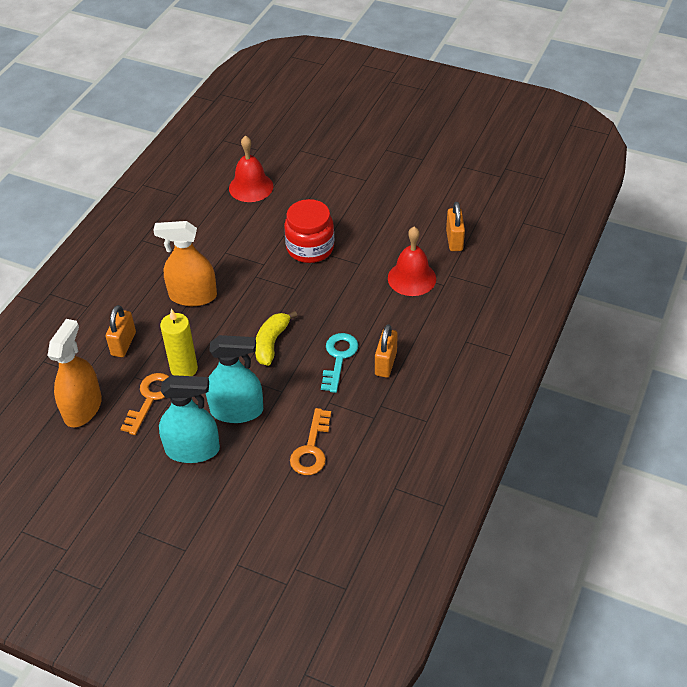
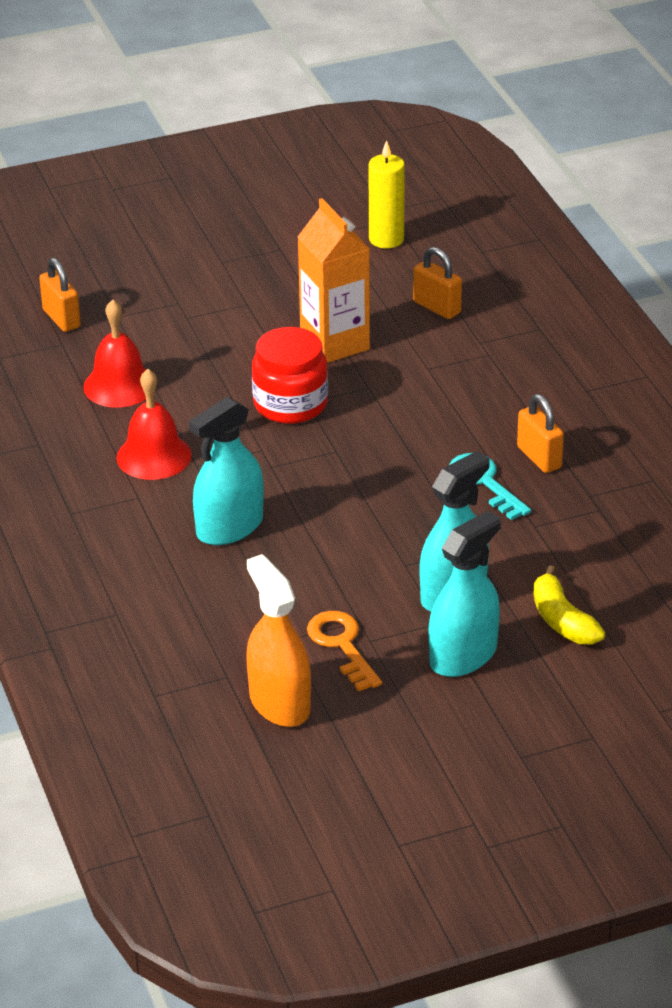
camera: 45 degrees left, 10 degrees down
orange padlock [106,305,136,357] -> orange padlock moved to [39,258,81,332]
orange spray bottle [153,221,217,306] -> turquoise spray bottle [189,397,264,545]
yellow candle [160,309,198,376] -> yellow candle moved to [369,140,405,248]
yellow banana [255,311,297,366] -> yellow banana moved to [533,565,605,644]
orange key [290,408,331,475] -> none
red bell [388,227,436,296] -> red bell moved to [117,369,192,480]
none -> orange carton [298,198,370,363]

